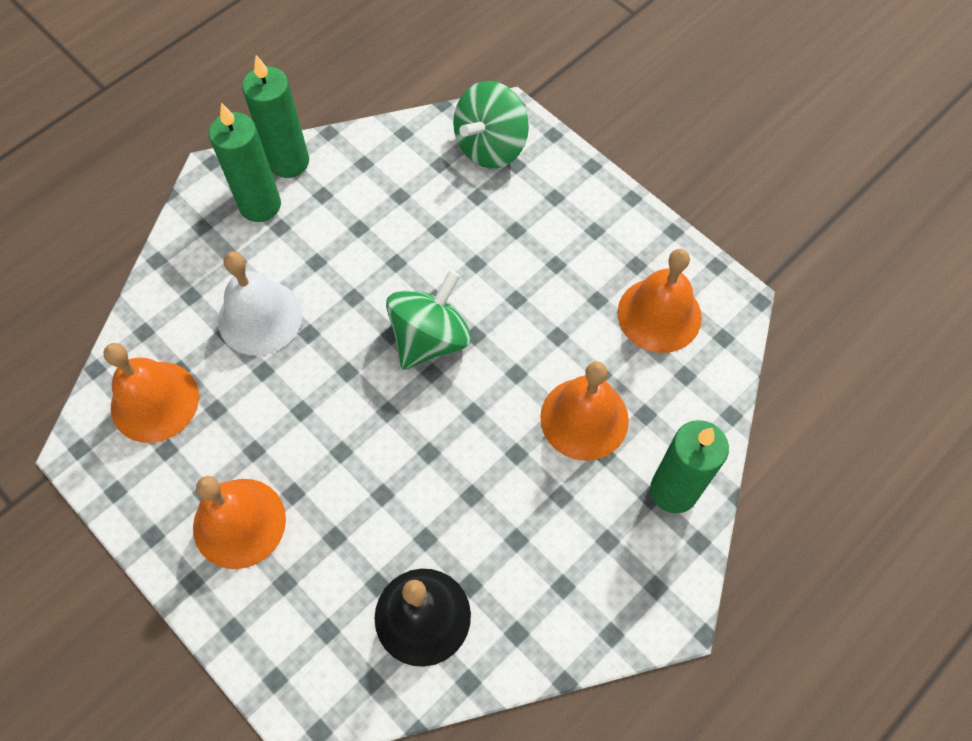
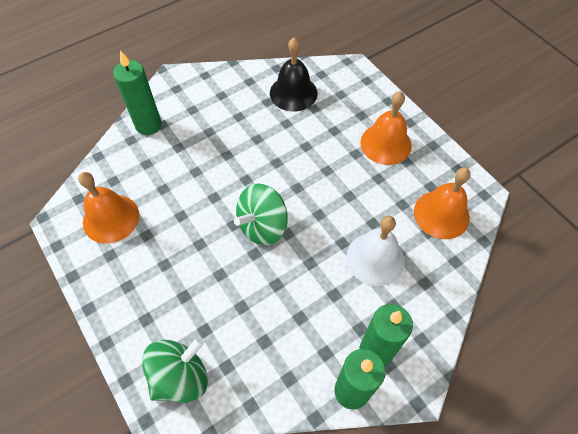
camera: 170 degrees left, 5 degrees down
orange bell [540,361,629,461] -> none

